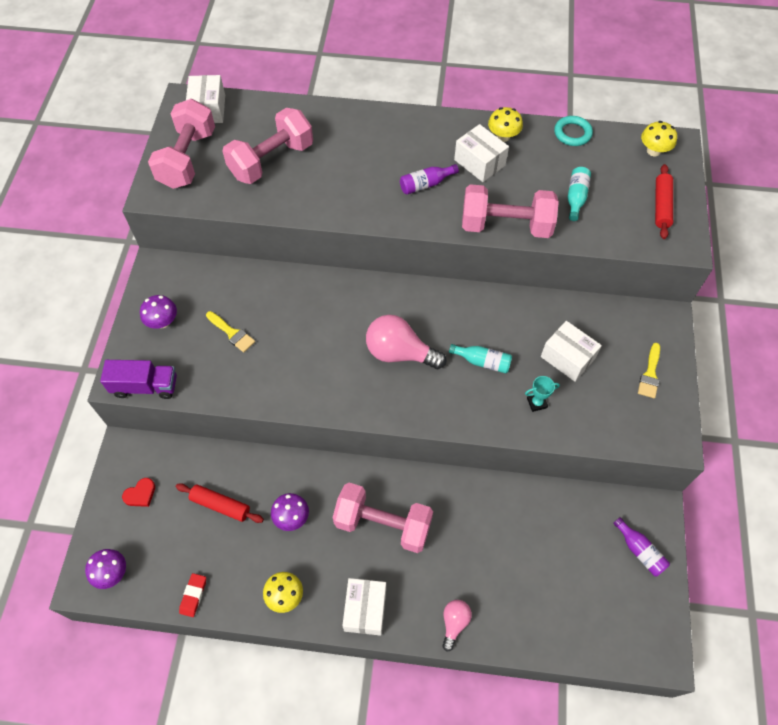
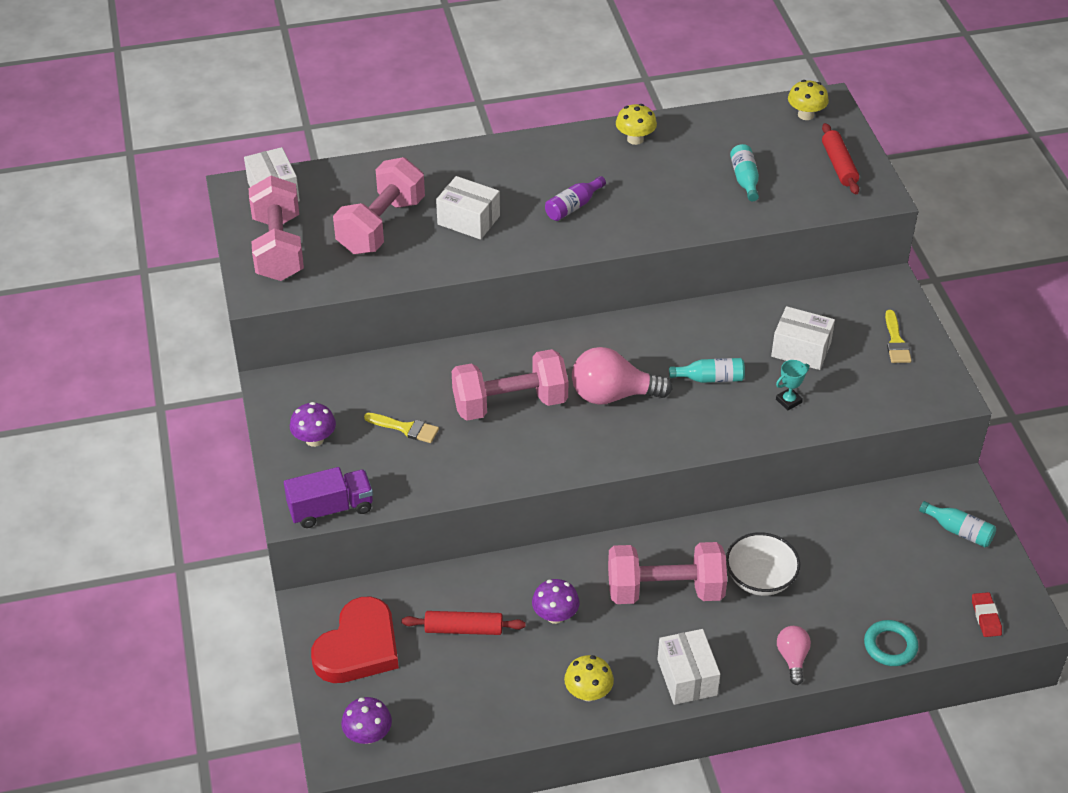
camera: 20 degrees left, 15 degrees down
red heart [122,478,155,507] -> red heart [311,597,399,683], size x2.30
red eraser [179,573,206,617] -> red eraser moved to [972,592,1002,637]
white box [454,124,509,182] -> white box moved to [436,176,500,240]
pink dumbbell [462,184,559,238] -> pink dumbbell moved to [452,349,569,420]
turquoise ring [554,116,593,146] -> turquoise ring moved to [864,620,918,666]
purple bottle [613,517,670,576] -> turquoise bottle [919,501,996,547]
none -> white bowl [726,532,800,596]

